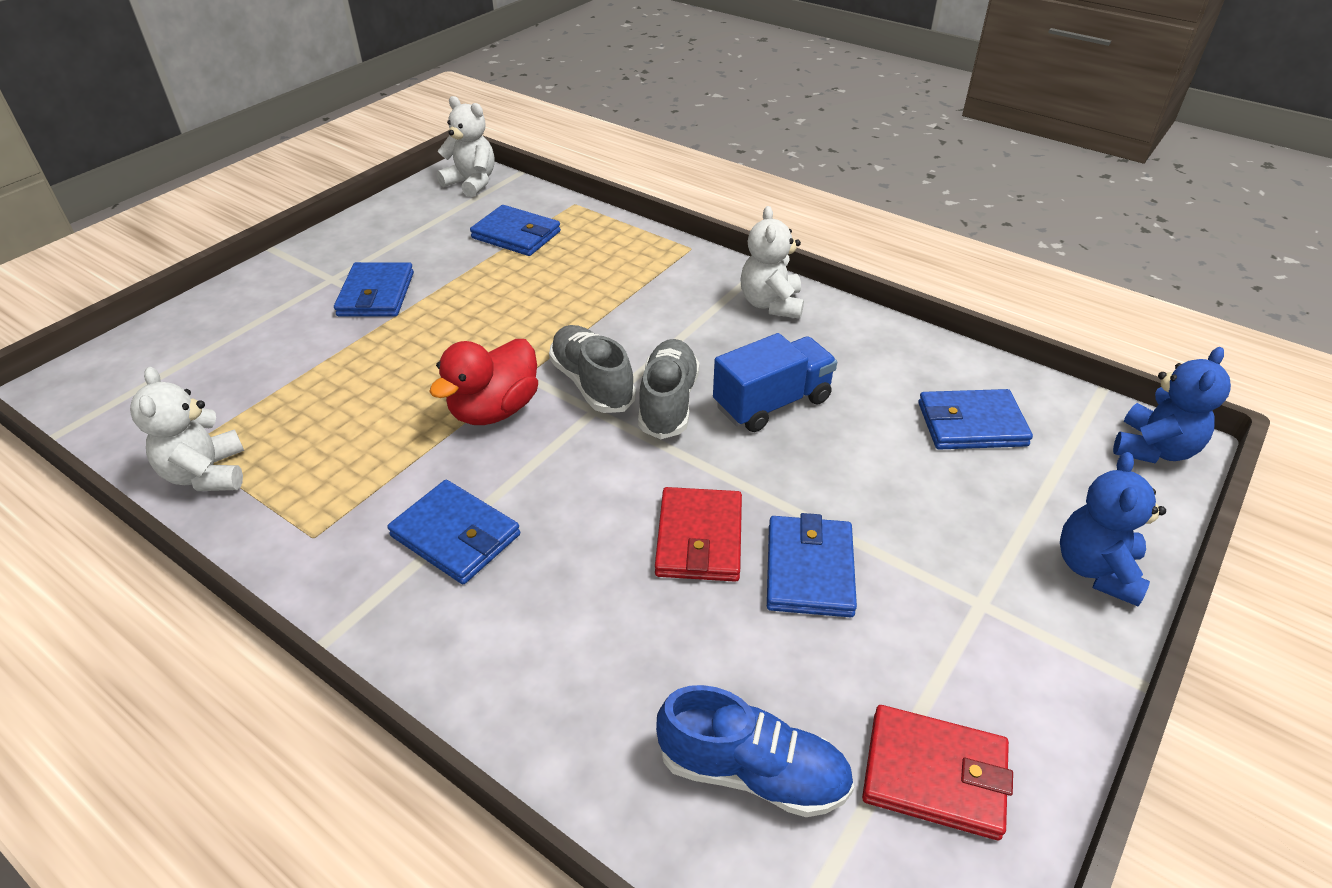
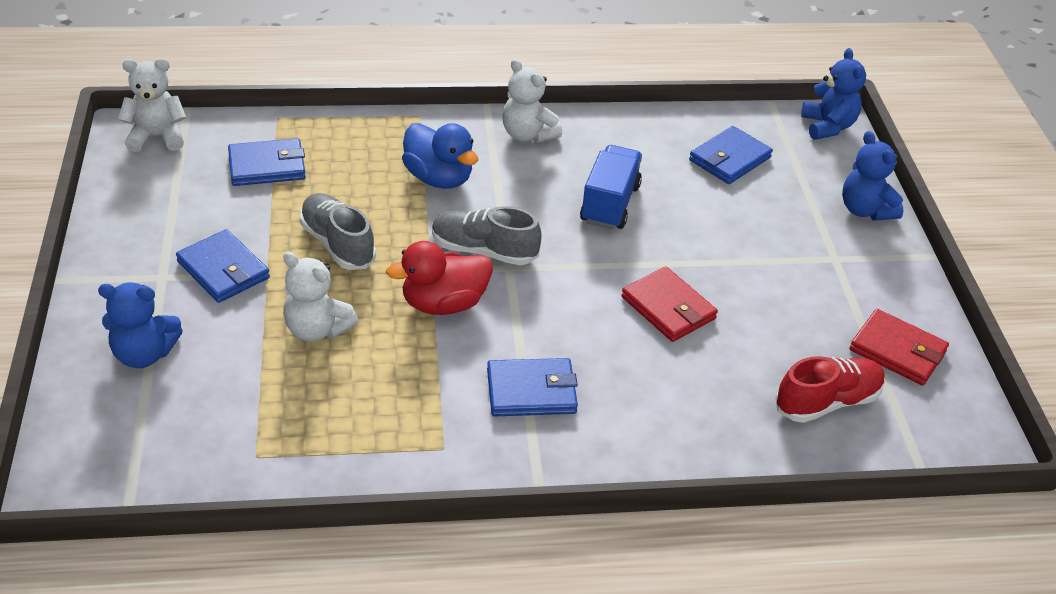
camera: 45 degrees left, 0 degrees up
white teddy bear [130,367,244,491] -> white teddy bear moved to [283,252,359,342]
red duck [429,339,538,425] -> red duck turned 75 degrees clockwise [386,241,493,315]
grey shoe [638,339,700,439] -> grey shoe moved to [299,193,376,270]
blue shoe [656,685,854,817] -> red shoe [775,356,885,423]
blue wallet [767,513,857,617] -> none
red wallet [862,705,1013,840] -> red wallet turned 60 degrees clockwise [850,309,949,386]
none -> blue teddy bear [98,282,183,368]
none -> blue duck [402,123,478,189]

